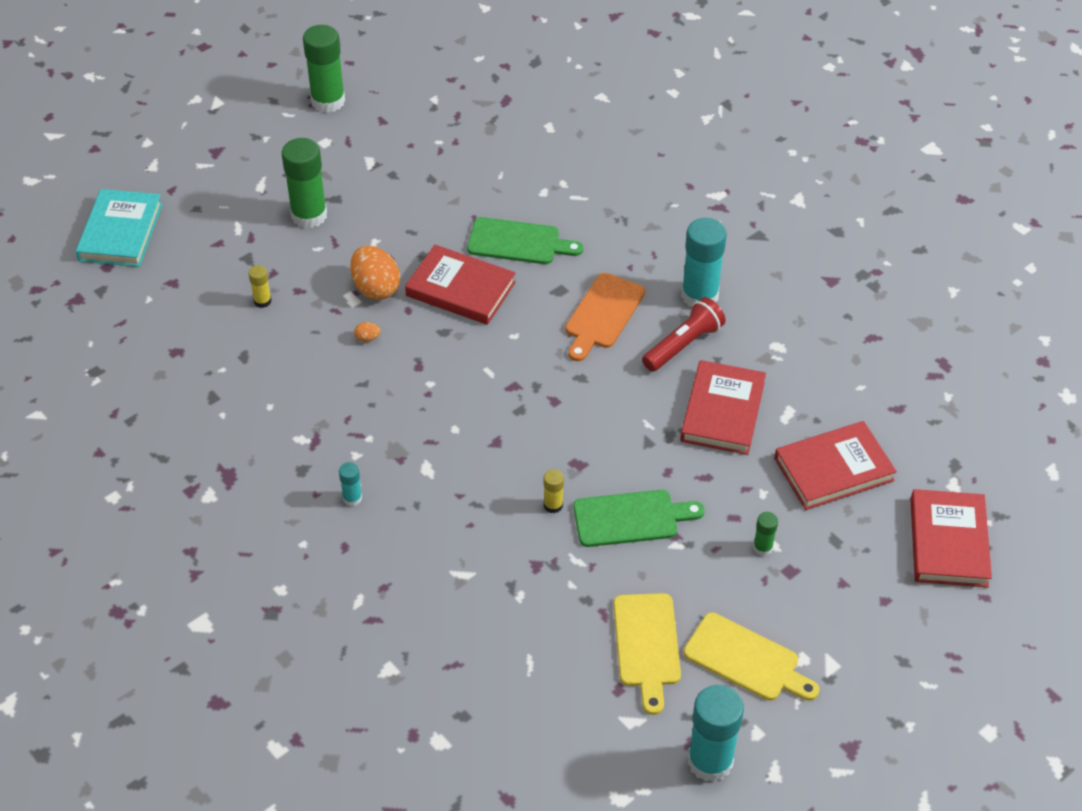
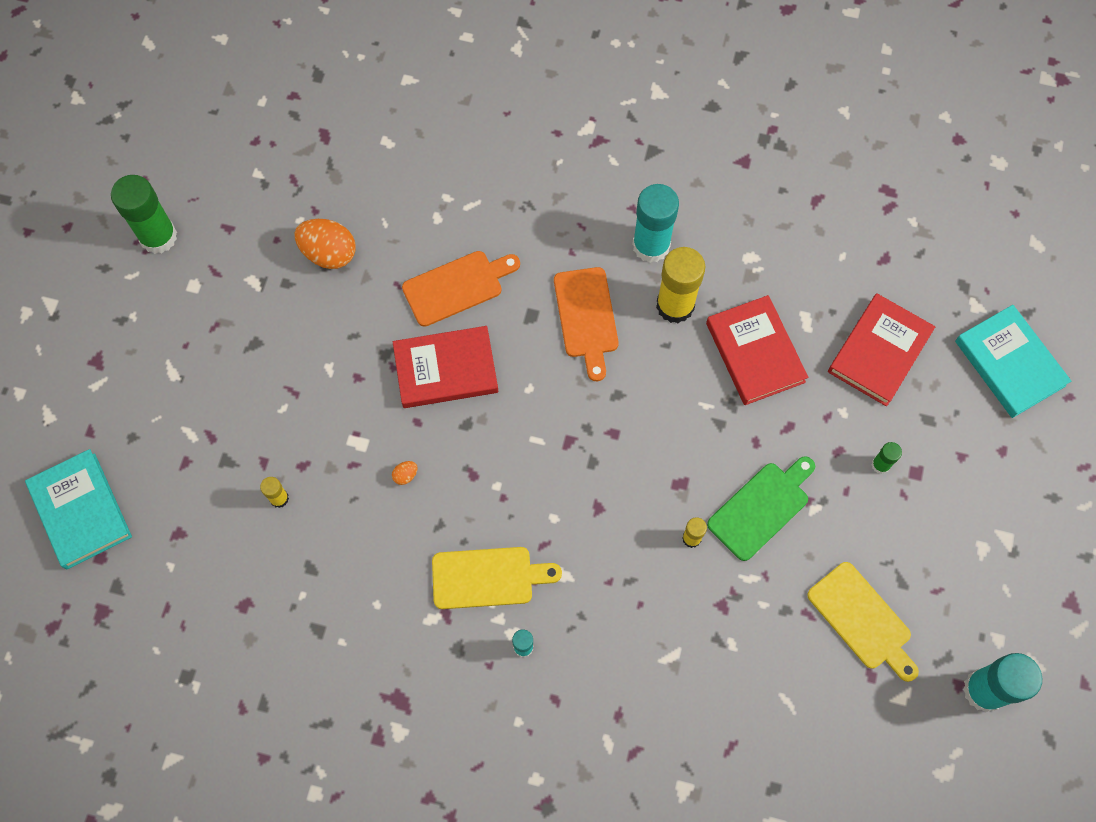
camera: 35 degrees left, 20 degrees up
green glue stick [282,138,327,228] -> none
orange egg [350,246,400,300] -> orange egg moved to [295,219,355,269]
green cutting board [467,217,583,264] -> orange cutting board [402,251,520,327]
red flashlight [642,297,726,372] -> yellow glue stick [656,247,705,323]
yellow cutting board [684,612,820,701] -> yellow cutting board moved to [432,547,562,609]
red book [910,489,992,588] -> turquoise book [955,305,1071,418]

